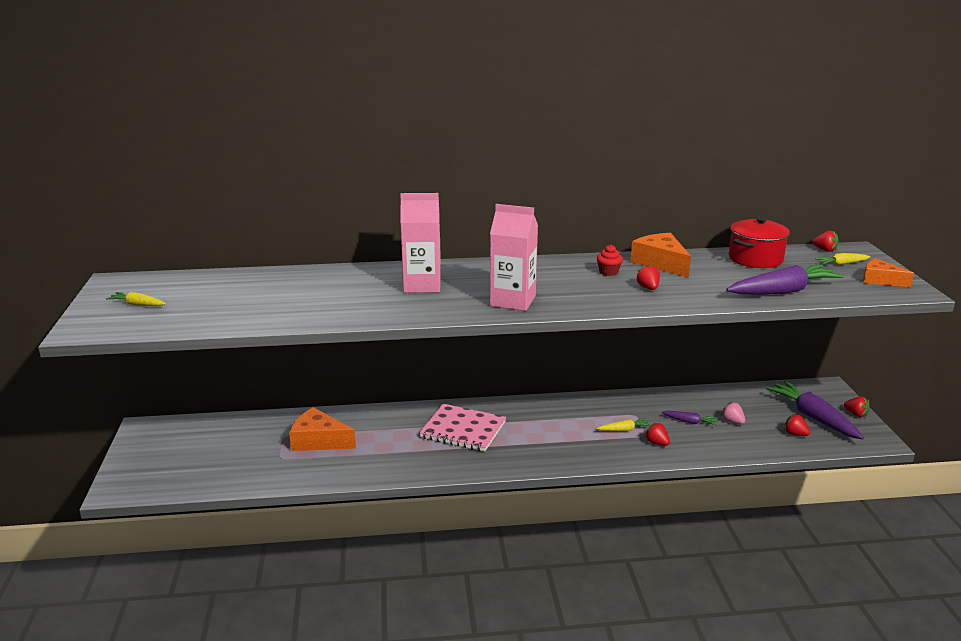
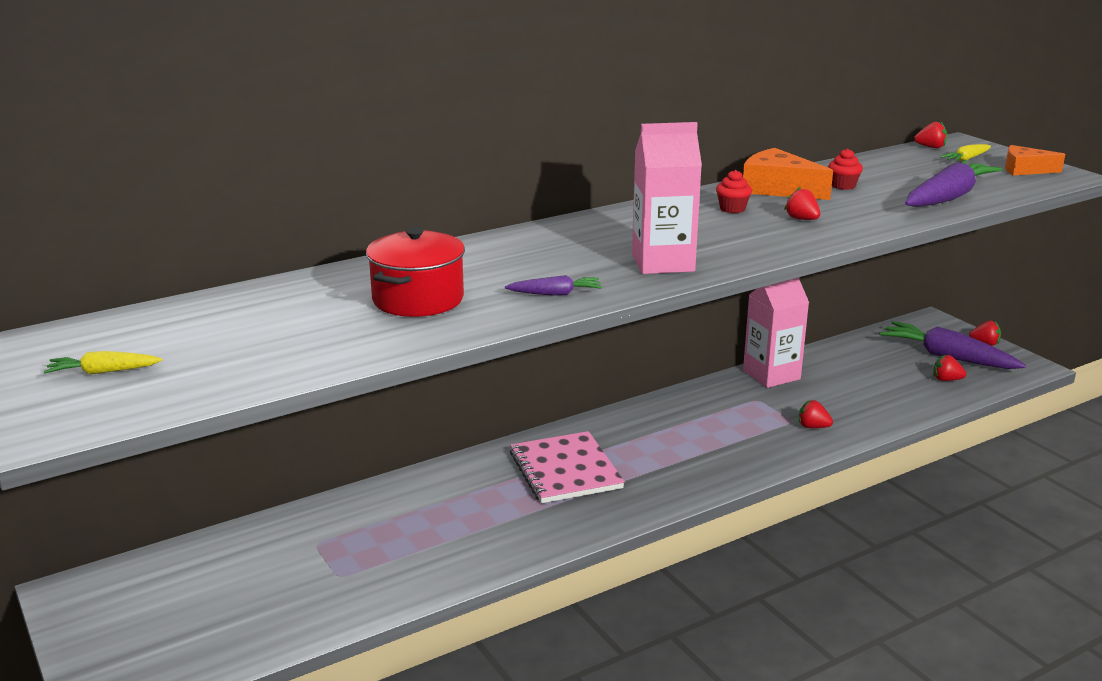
camera: 25 degrees left, 0 degrees up
orange cheese [289,407,356,451] -> none
pink carton [400,193,441,293] -> pink carton moved to [743,278,809,388]
pink notebook [419,404,506,452] -> pink notebook turned 75 degrees clockwise [510,431,625,503]
yellow carrot [596,418,651,431] -> none
purple carrot [661,411,717,425] -> purple carrot moved to [505,275,602,296]
pink strawberry [721,402,745,424] -> none
red pot [729,217,790,268] -> red pot moved to [366,227,465,317]
none -> red cupcake [828,148,863,190]

